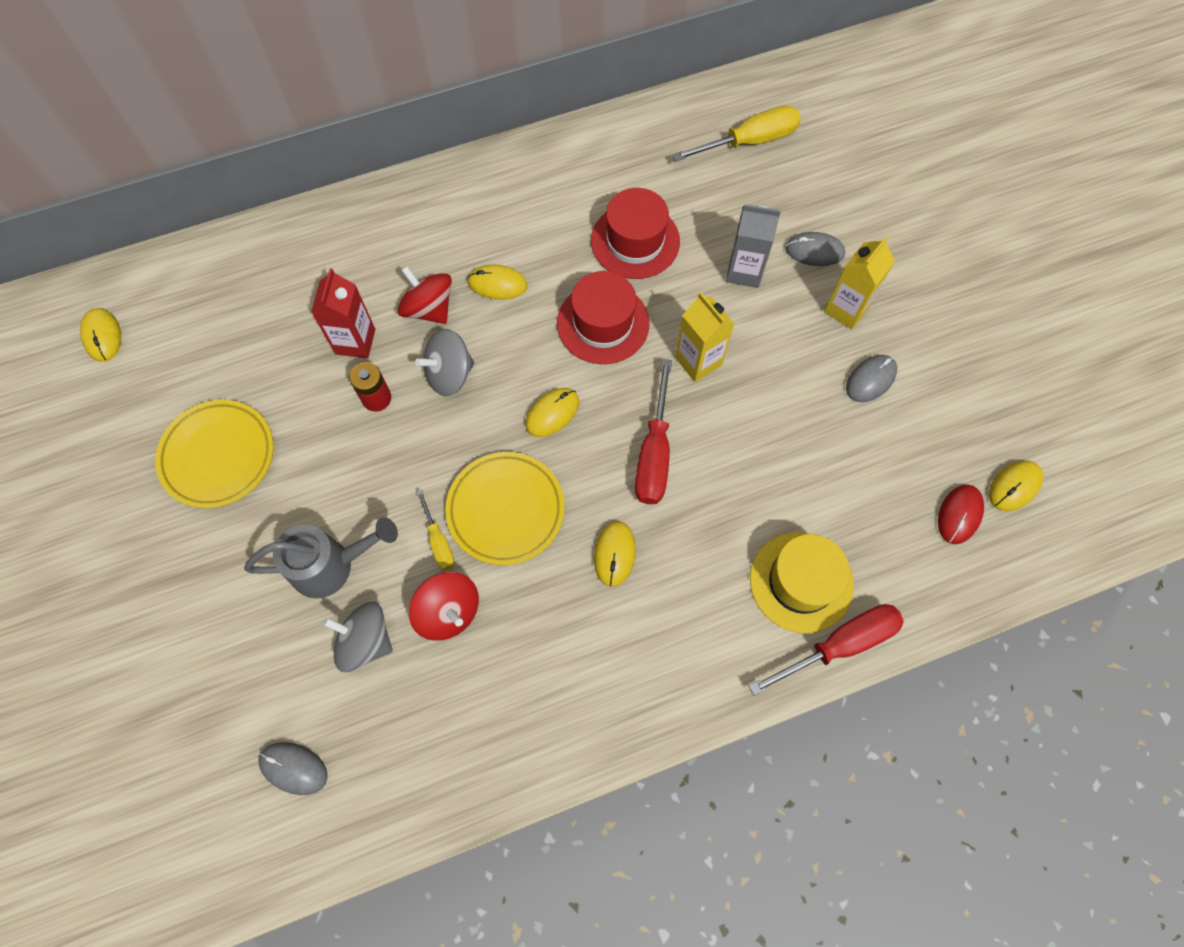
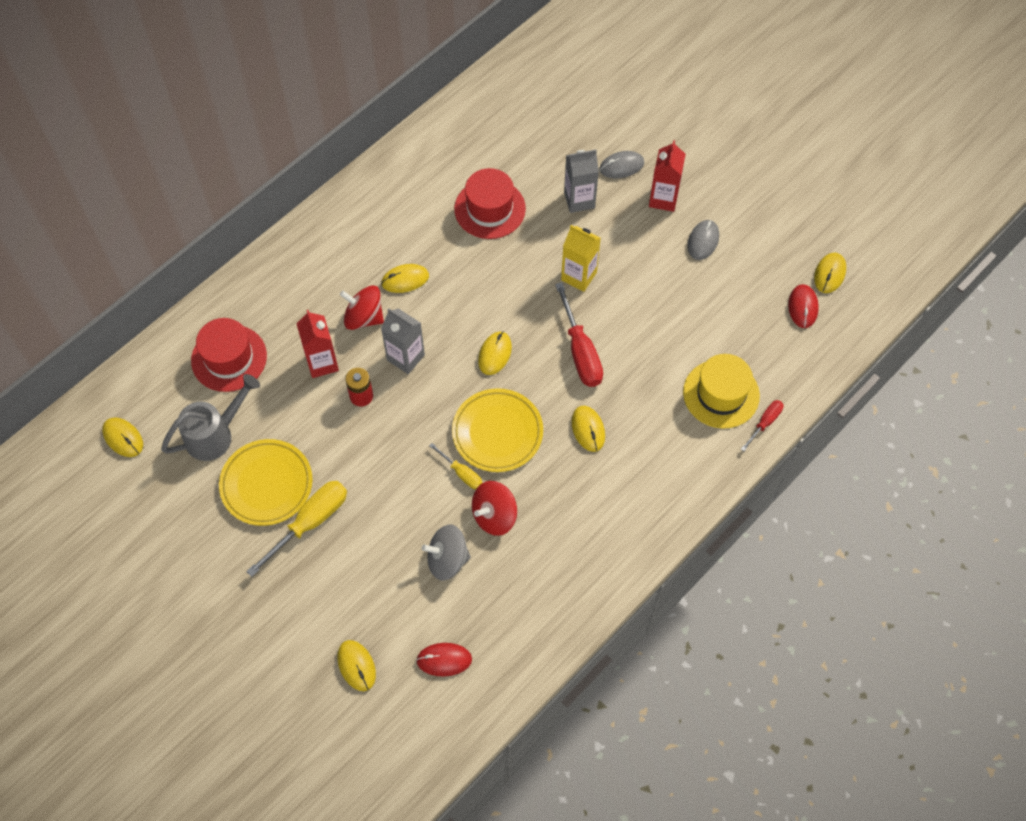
camera: 25 degrees left, 5 degrees down
grey watering can [244,517,398,598] -> grey watering can moved to [161,374,260,461]
grey mouse [258,742,328,795] -> red mouse [416,643,472,677]
red spinning top [409,572,479,641] -> red spinning top turned 120 degrees clockwise [472,481,517,536]
grey spinning top [415,329,475,396] -> grey carton [381,308,425,374]
red hat [557,271,650,364] -> red hat moved to [191,318,267,392]
yellow screwdriver [672,105,801,162] -> yellow screwdriver moved to [246,481,347,577]
red screwdriver [749,604,904,696] -> red screwdriver [741,400,784,451], size x0.55
yellow carton [824,237,895,329] -> red carton [649,140,686,212]
none -> yellow mouse [337,640,376,691]

